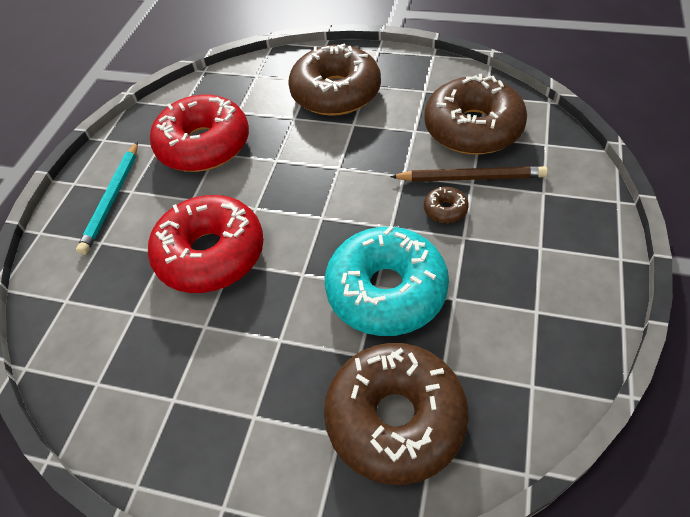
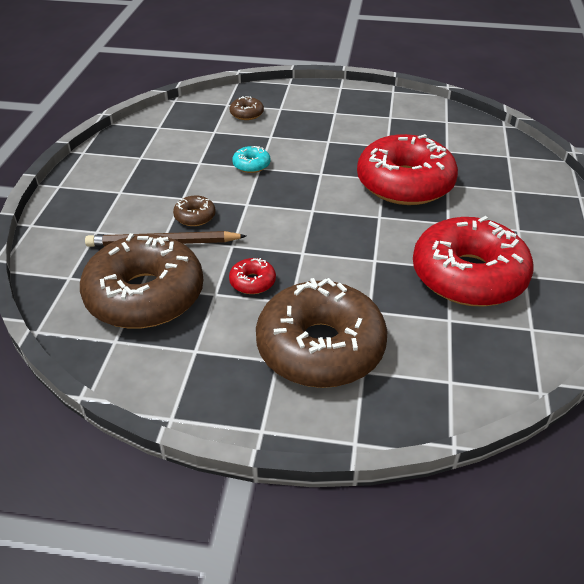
camera: 170 degrees right, 10 degrees down
turquoise pencil [76,141,138,255] -> none
brown donut [324,343,469,485] -> brown donut [230,96,264,120], size x0.40
turquoise donut [325,225,449,336] -> turquoise donut [232,146,270,173], size x0.40
none -> red donut [229,258,276,294]

